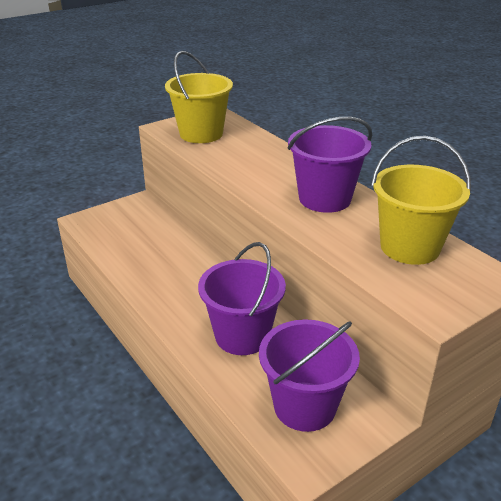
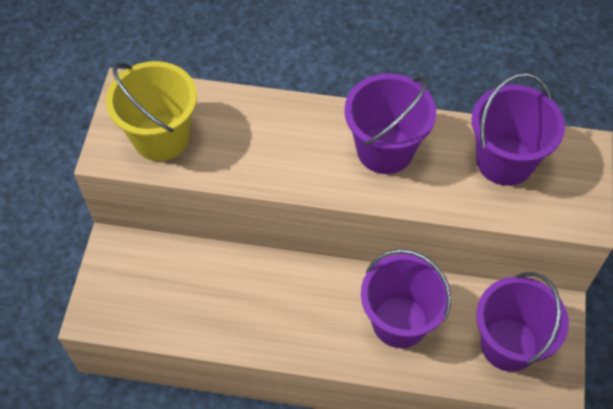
camera: 45 degrees left, 25 degrees up
yellow bucket [371,136,471,265] -> purple bucket [472,73,565,186]

